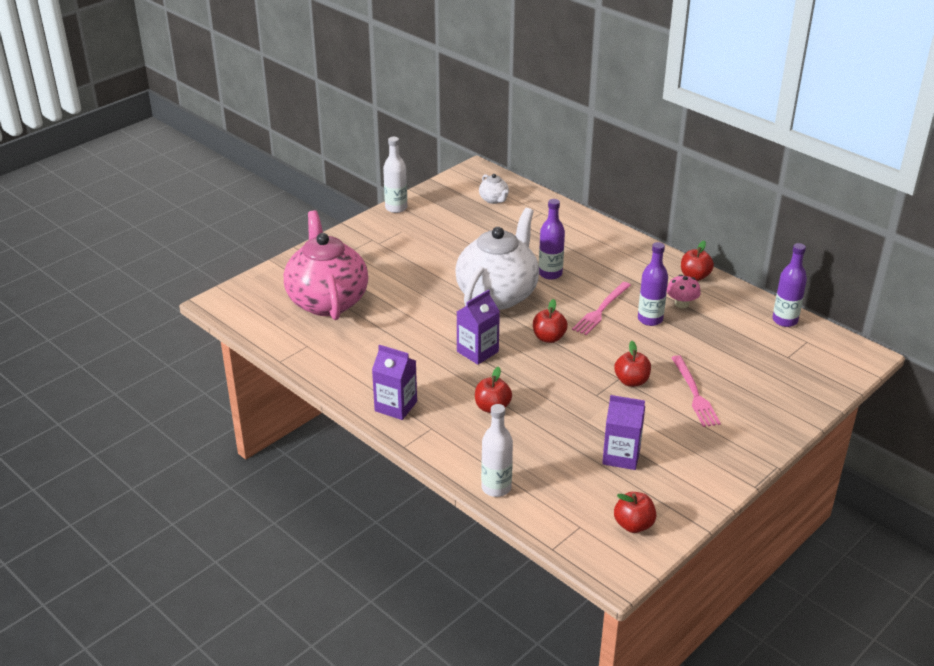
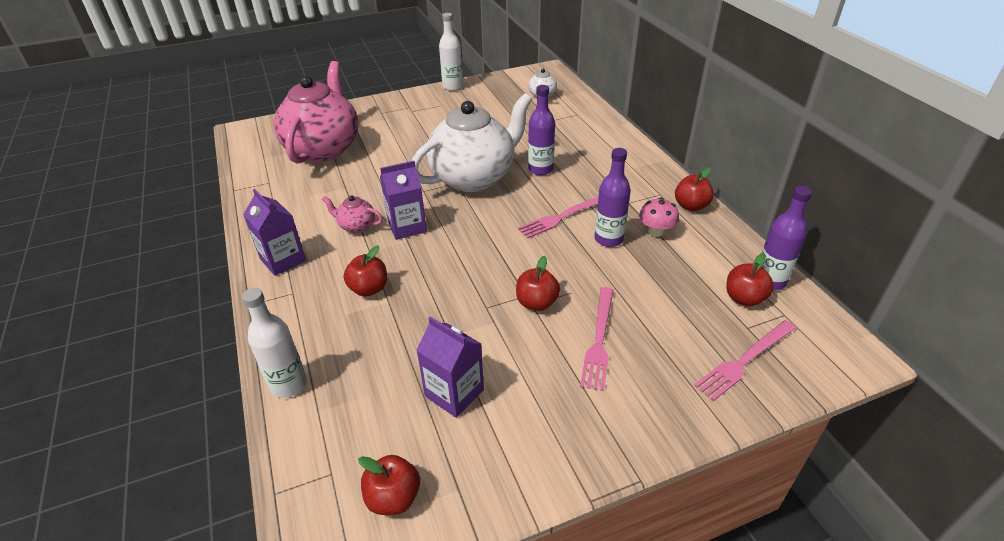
camera: 25 degrees right, 5 degrees up
red apple [533,299,568,343] -> red apple moved to [726,253,774,307]
none -> pink teapot [322,195,383,233]
none -> pink fork [694,320,796,401]

